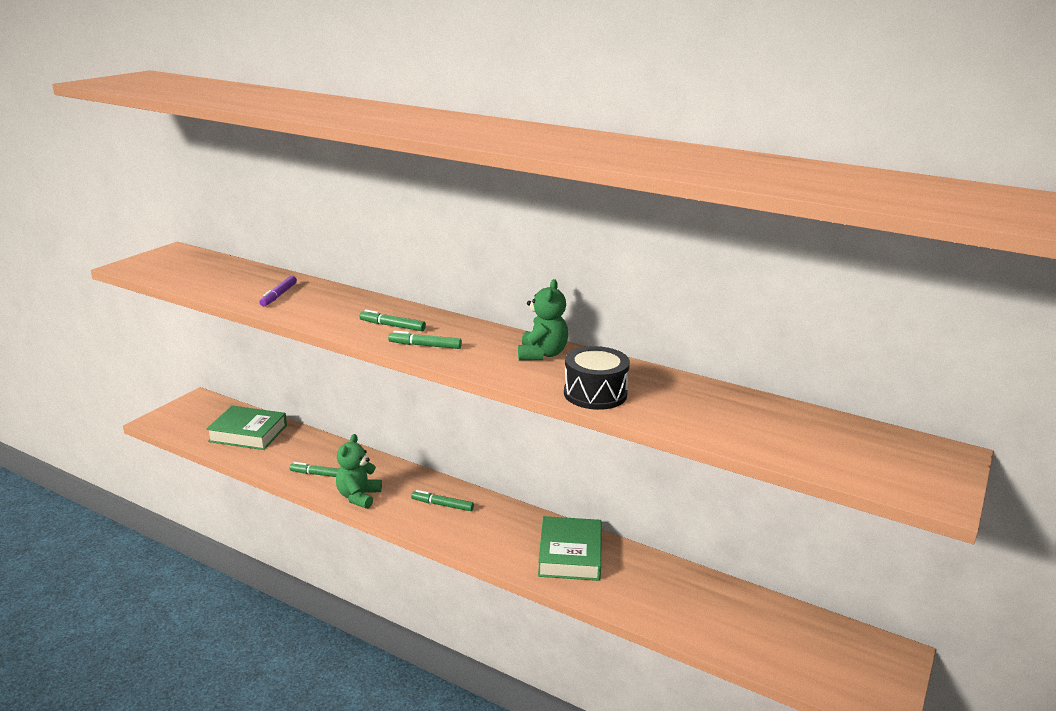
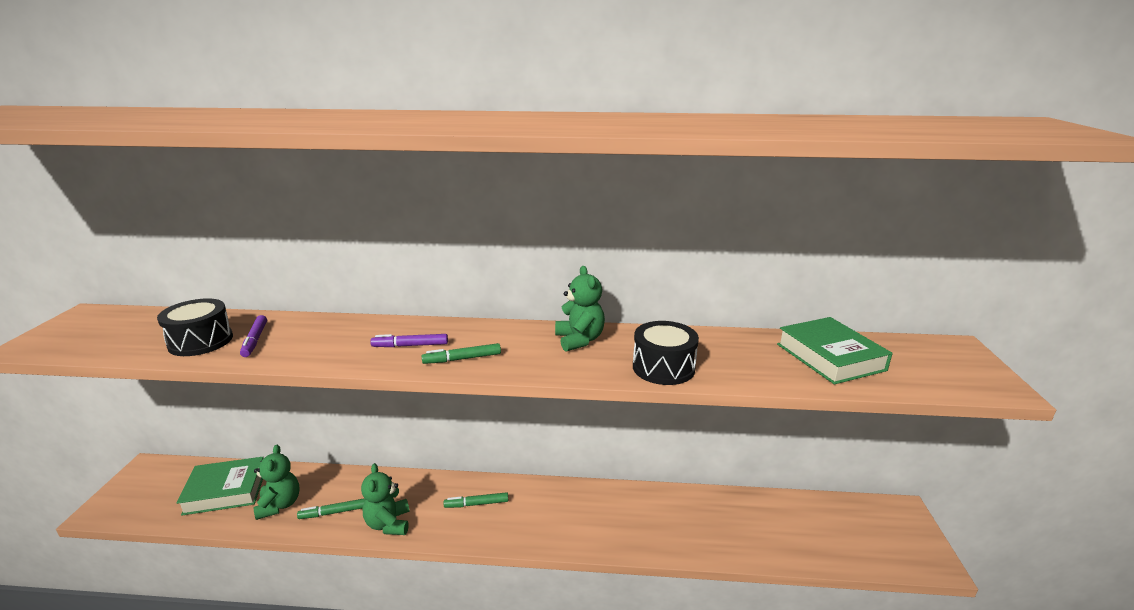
camera: 25 degrees left, 0 degrees up
green marker [360,310,426,331] -> purple marker [370,334,448,347]
green book [538,516,602,581] -> green book moved to [777,317,893,385]
none -> black drum [157,298,233,356]
none -> green teddy bear [254,445,299,520]

